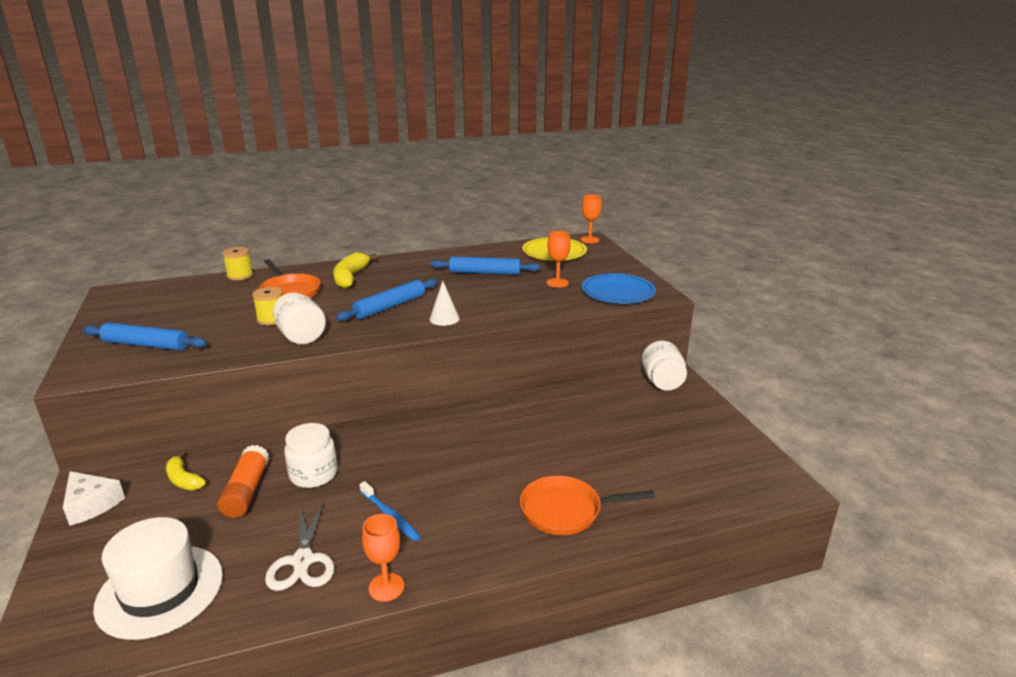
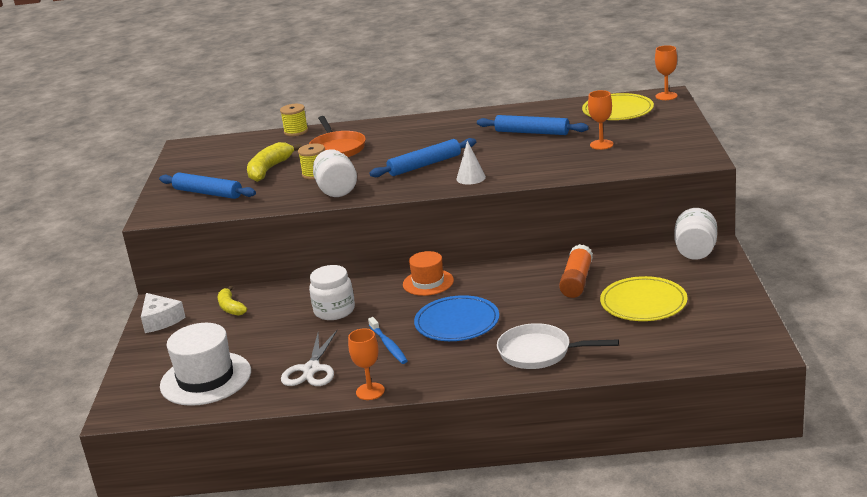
camera: 20 degrees right, 0 degrees up
orange glue stick [217,445,269,518] -> orange glue stick moved to [559,244,593,298]
yellow banana [333,252,377,288] -> yellow banana moved to [247,142,302,182]
orange pan [520,476,655,535] -> white pan [497,323,619,369]
blue plate [581,273,656,304] -> blue plate moved to [414,295,499,341]
none -> orange hat [403,251,454,296]
none -> yellow plate [600,276,688,321]

